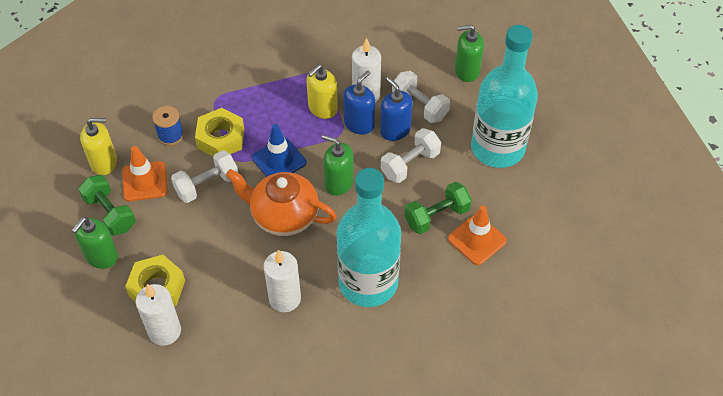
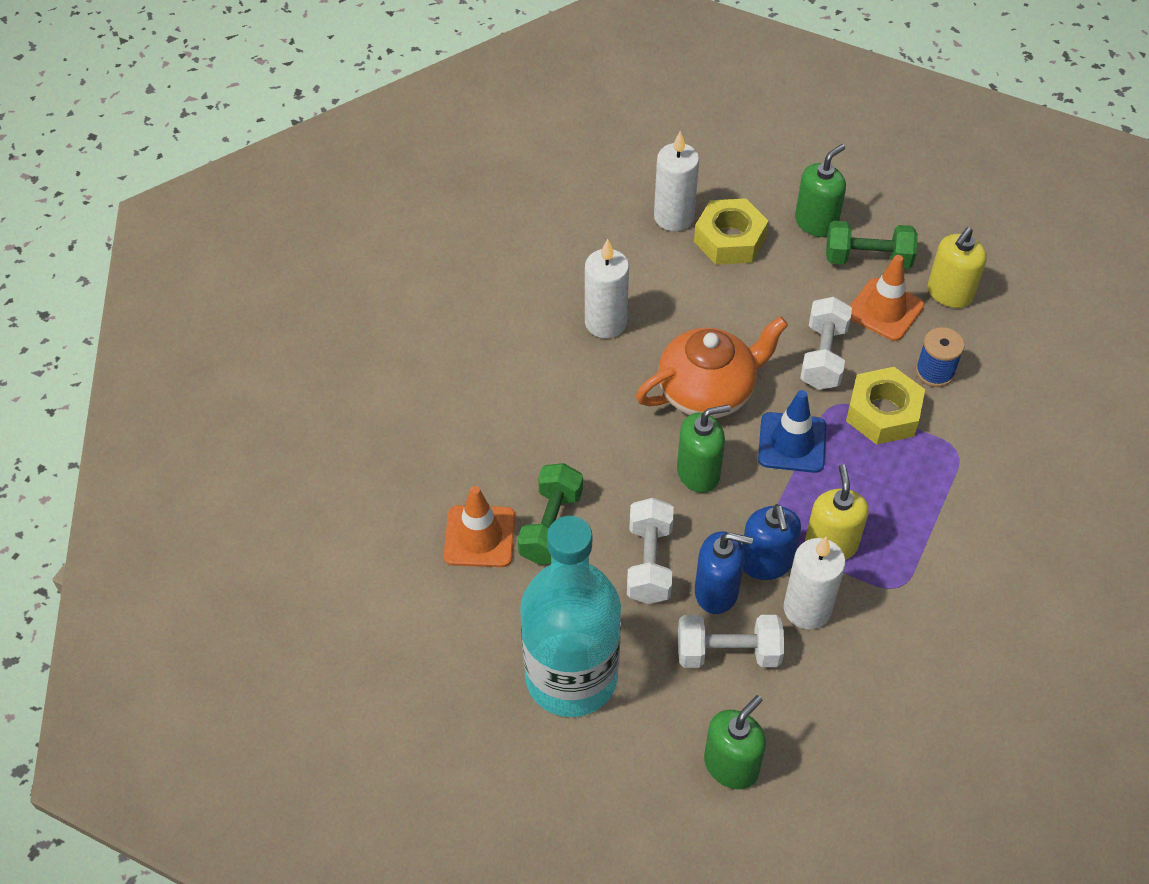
camera: 135 degrees right, 0 degrees up
green soap dispenser [72,217,118,269] -> green soap dispenser turned 60 degrees clockwise [795,144,846,237]
turquoise bottle [337,168,401,307] -> none

